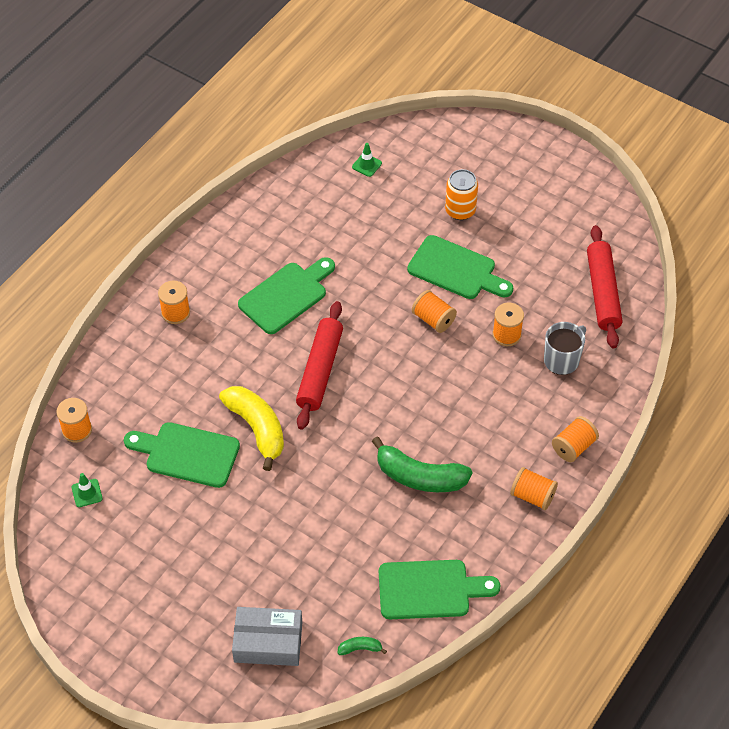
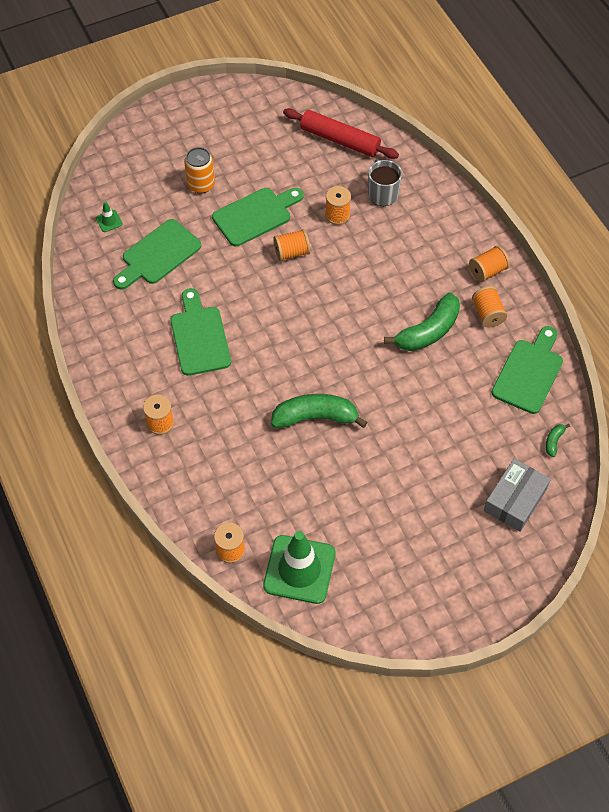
camera: 60 degrees left, 5 degrees up
green traffic cone [72,473,103,507] -> green traffic cone [263,531,335,604], size x2.47
green cutting board [124,422,240,488] -> green cutting board moved to [113,219,201,290]
yellow banana [219,386,284,471] -> green banana [271,394,368,428]
red rolling pin [296,301,343,430] -> none
orange spool [552,416,599,462] -> orange spool moved to [472,286,507,327]

